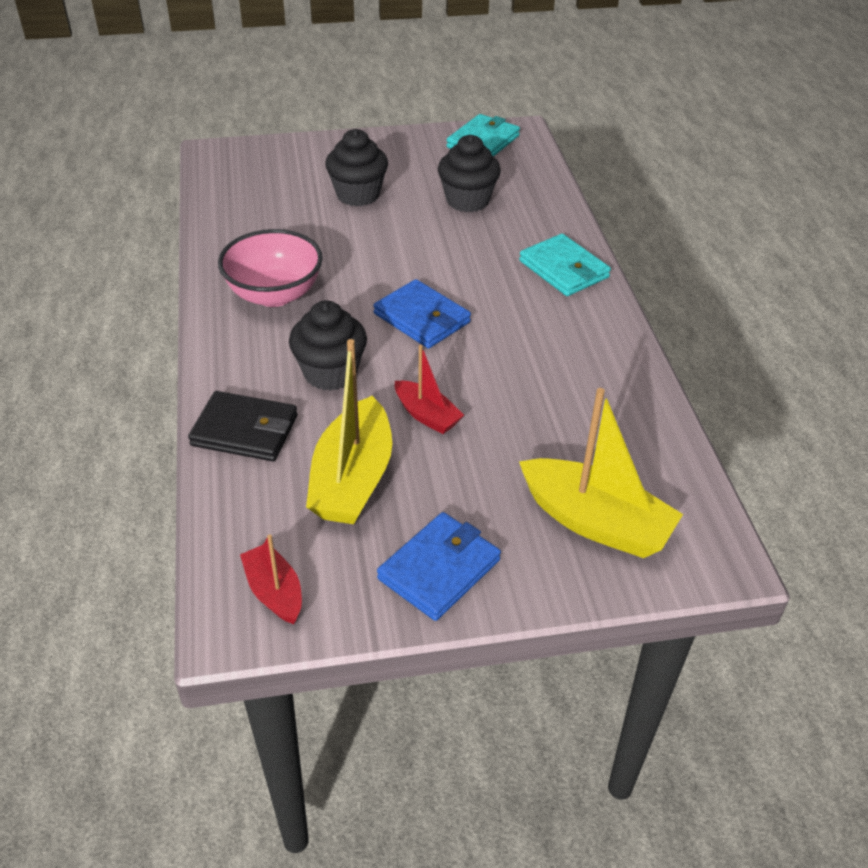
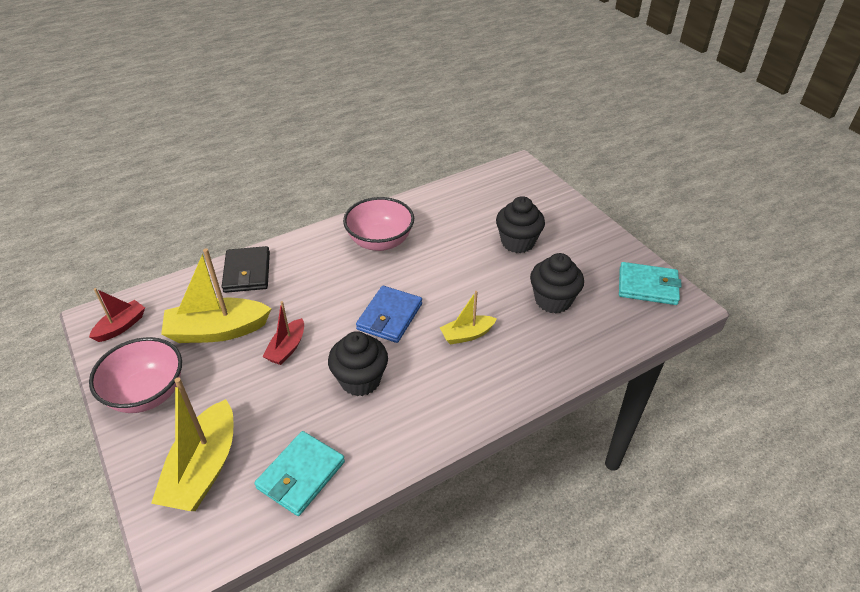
camera: 70 degrees right, 0 degrees up
black cupcake [289,300,367,391] -> black cupcake moved to [328,331,388,396]
blue wallet [377,512,501,621] -> pink bowl [89,337,182,413]
turquoise wallet [519,234,611,296] -> turquoise wallet moved to [254,431,345,516]
none -> yellow boat [440,291,497,345]

